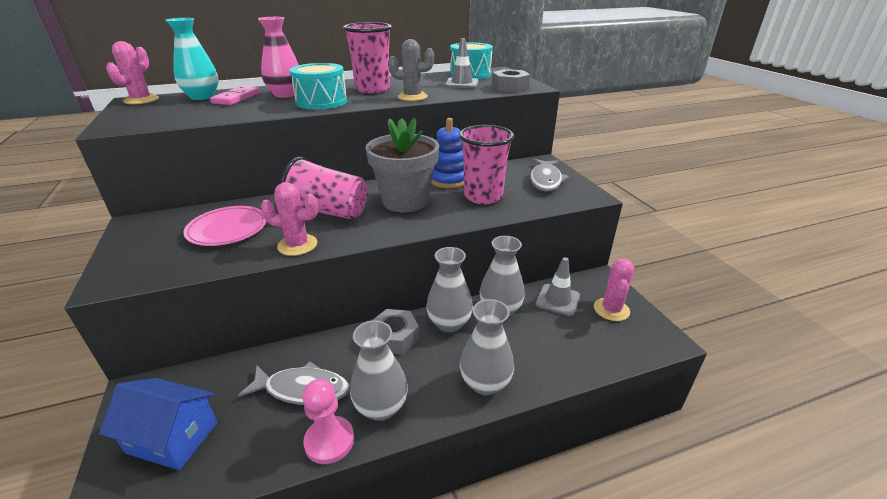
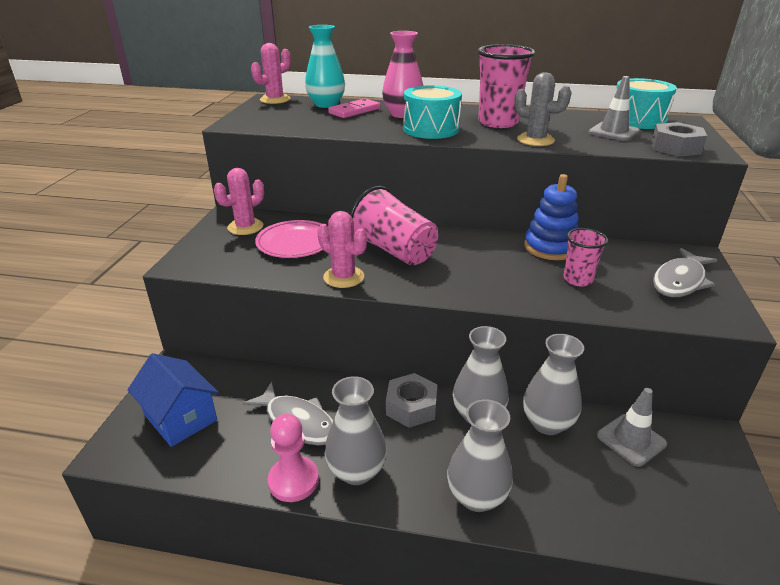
camera: 30 degrees right, 0 degrees up
grey flower pot [365,118,439,212] -> none
pink cup [459,125,514,204] -> pink cup [564,228,608,287], size x0.59
pink cactus [594,258,635,321] -> pink cactus moved to [214,168,264,235]

